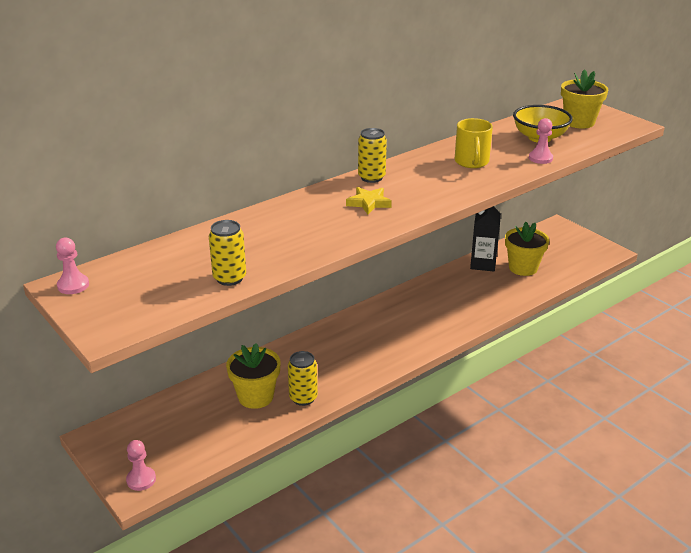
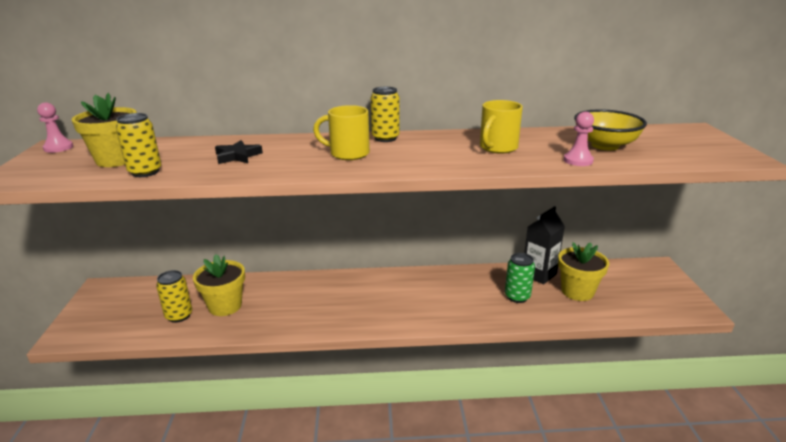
camera: 35 degrees right, 5 degrees down
pink pawn [126,440,156,491] -> none
yellow can [288,351,318,406] -> yellow can moved to [156,270,192,323]
yellow star [346,187,392,214] -> yellow mug [313,105,370,160]
yellow flower pot [561,69,608,129] -> yellow flower pot moved to [71,93,137,167]
none -> black star [215,140,263,164]
none -> green can [505,253,535,303]

